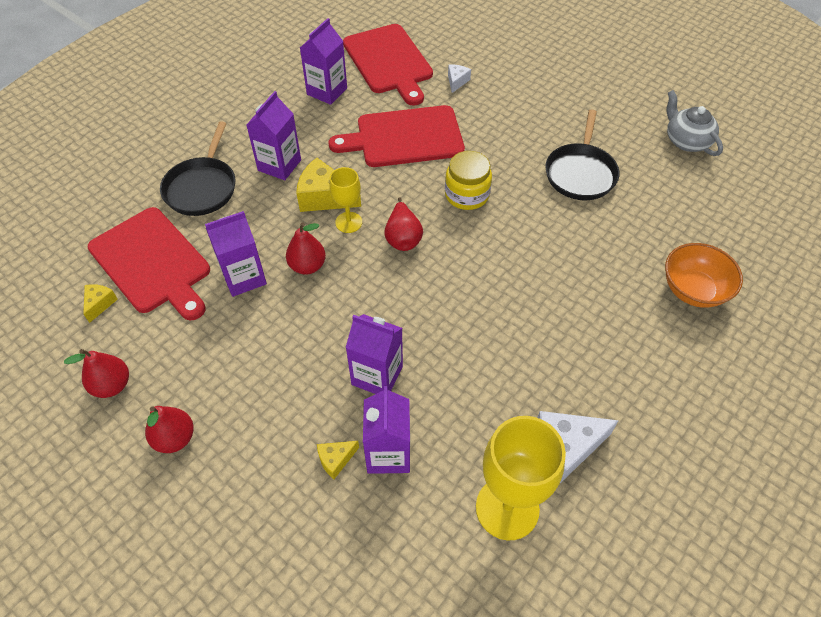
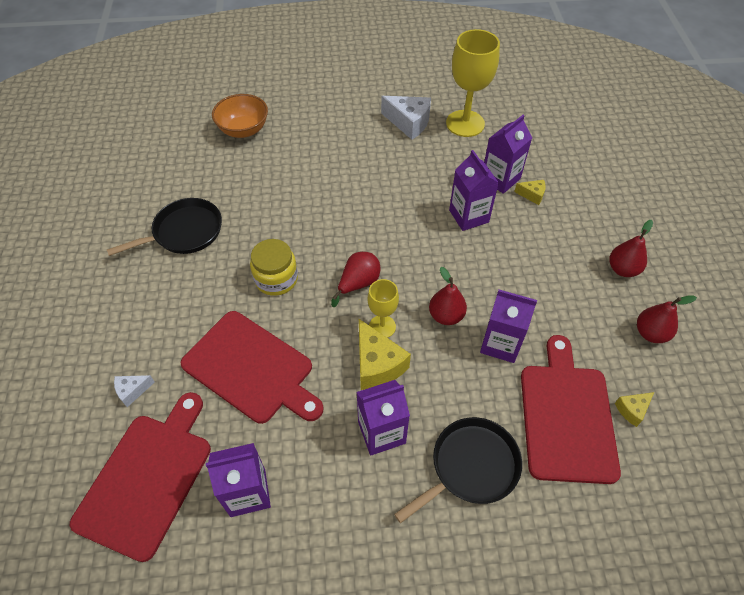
camera: 135 degrees left, 0 degrees up
grey teapot [667,90,723,156] -> none

